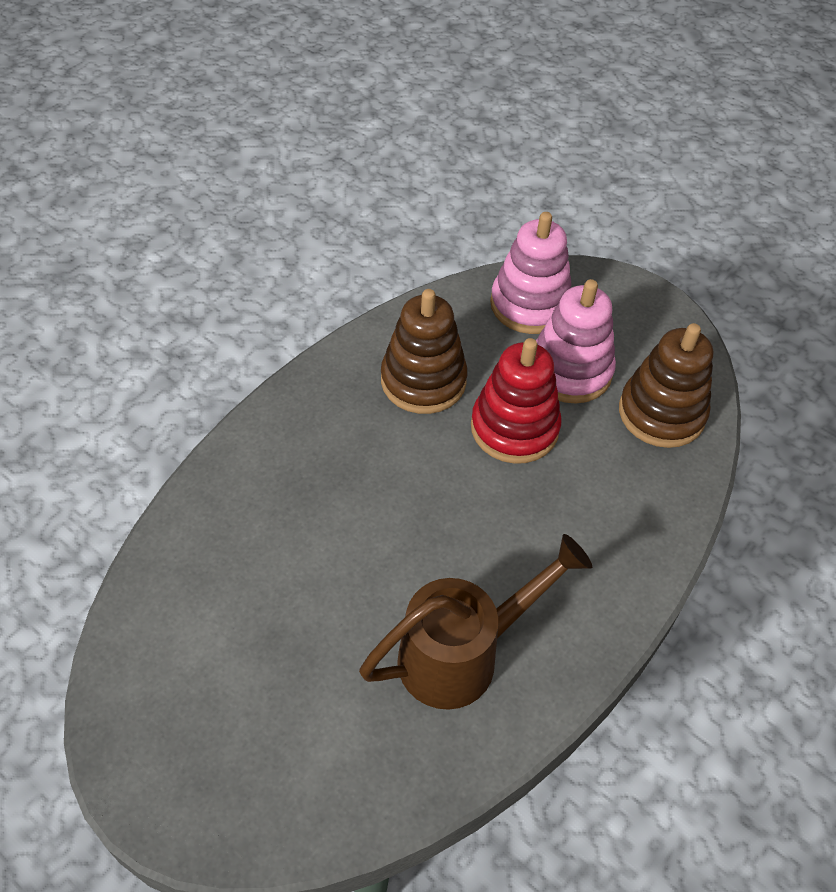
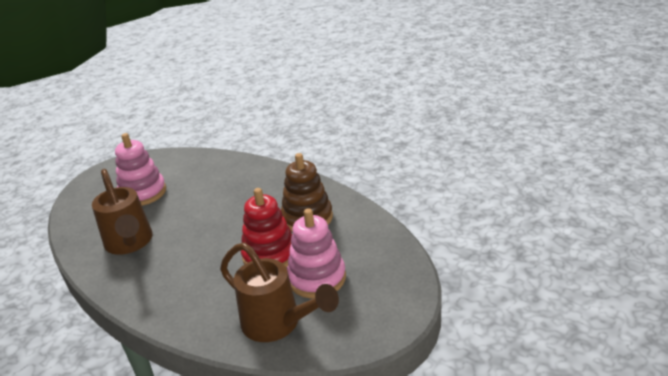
camera: 95 degrees right, 20 degrees down
pink stacking toy [490,212,572,334] -> pink stacking toy moved to [115,133,166,206]
brown stacking toy [619,323,713,448] -> brown watering can [220,242,339,342]

